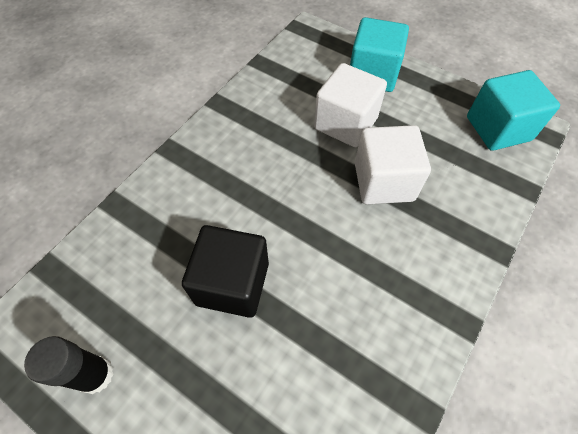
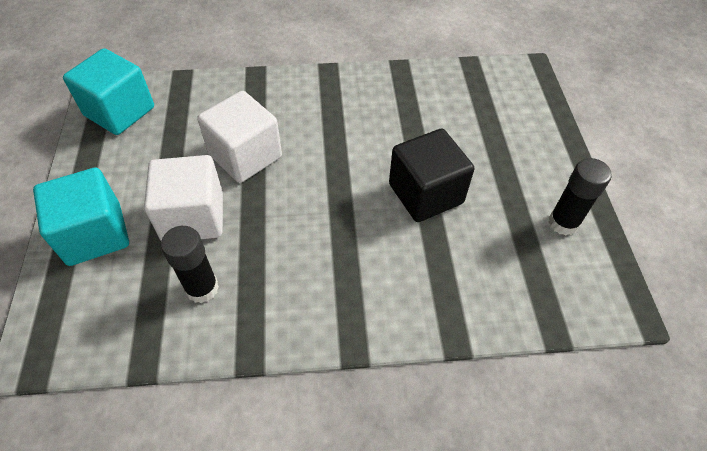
camera: 130 degrees left, 5 degrees down
none -> black glue stick [161,226,219,303]

